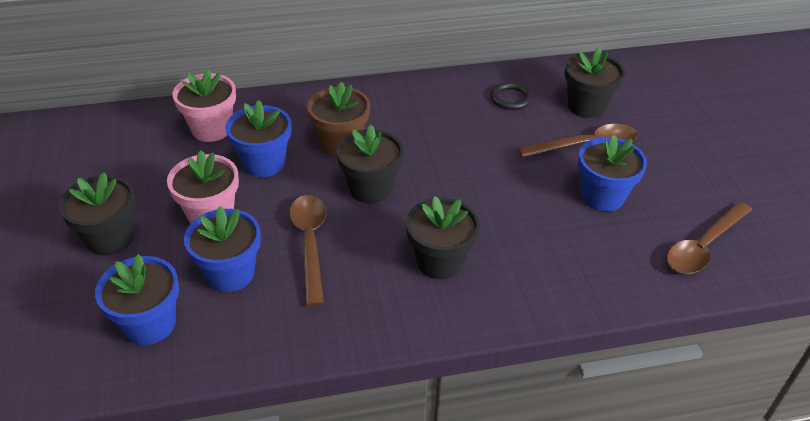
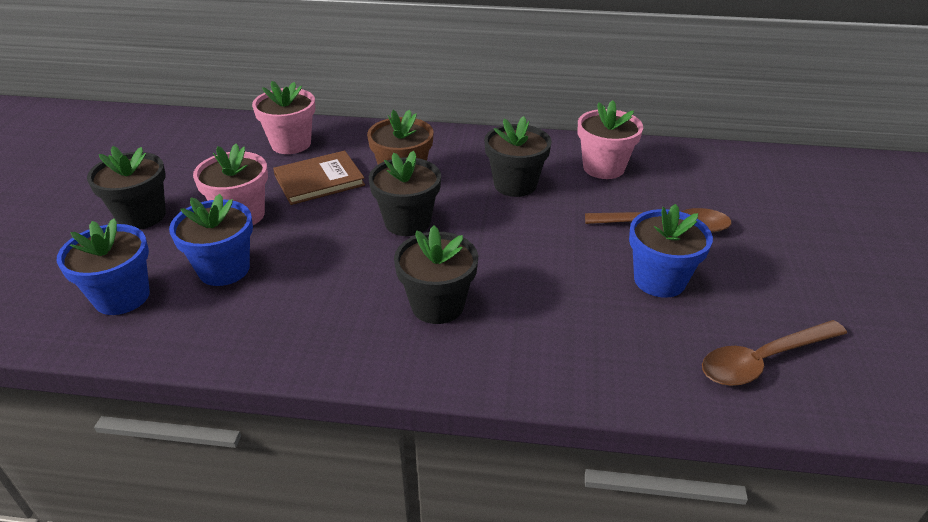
camera: 20 degrees right, 5 degrees down
blue flower pot [226,100,291,177] -> brown book [273,151,365,205]
brown spoon [289,195,326,306] -> none
black ring [490,82,532,110] -> pink flower pot [578,100,643,179]
black flower pot [565,48,625,118] -> black flower pot moved to [484,116,552,197]

